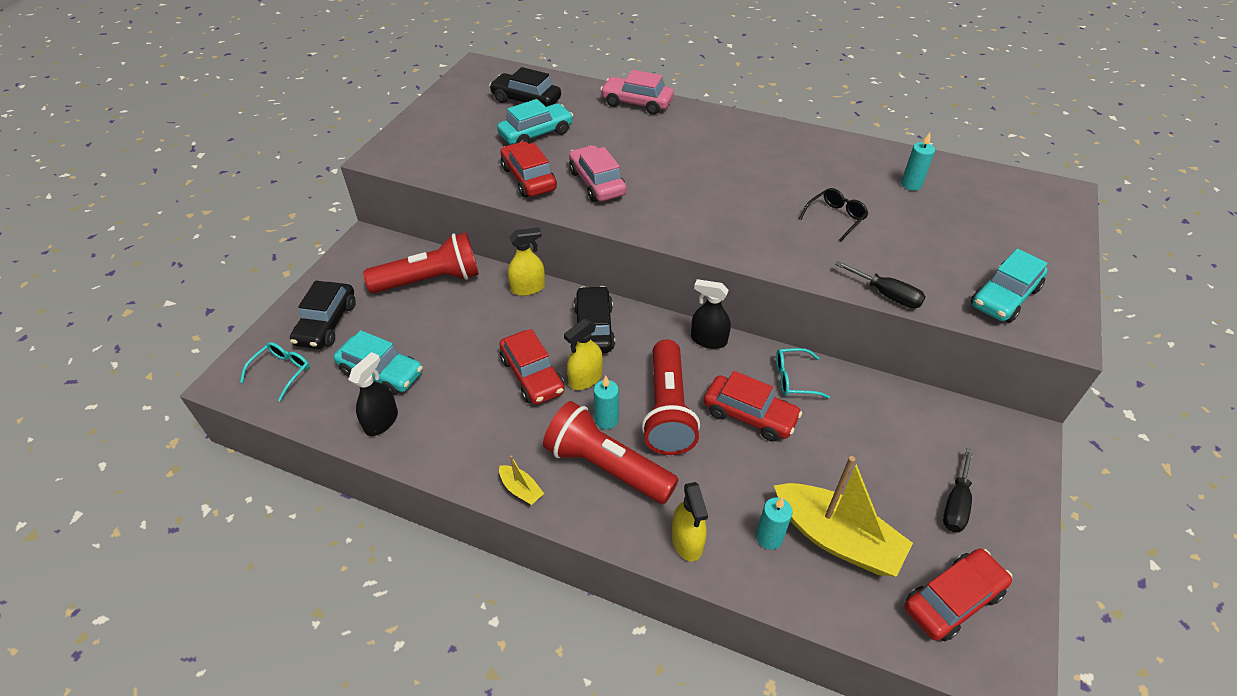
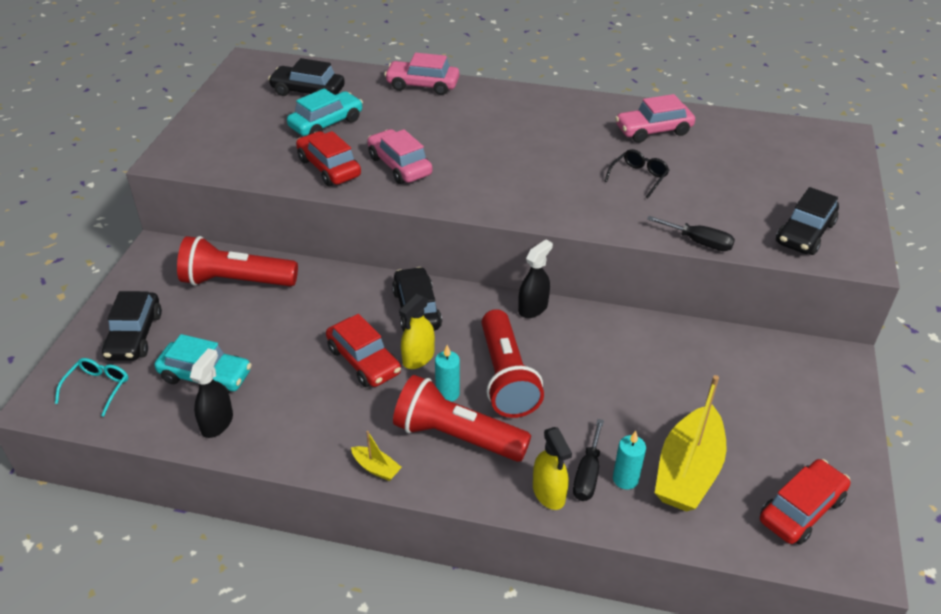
camera: 10 degrees left, 5 degrees down
red flashlight [363,232,479,293] -> red flashlight turned 150 degrees counterclockwise [177,236,298,286]
yellow spray bottle [508,227,545,296] -> none
black spray bottle [691,279,731,349] -> black spray bottle turned 120 degrees clockwise [518,240,553,318]
red car [704,371,802,442] -> none
yellow boat [774,456,913,577] -> yellow boat turned 90 degrees clockwise [655,375,726,512]
turquoise glasses [776,348,830,398] -> none
turquoise candle [901,133,935,191] -> none
black screwdriver [943,448,974,533] -> black screwdriver moved to [573,419,604,501]
turquoise car [971,249,1048,323] -> black car [776,187,839,255]
none -> pink car [615,94,695,143]

